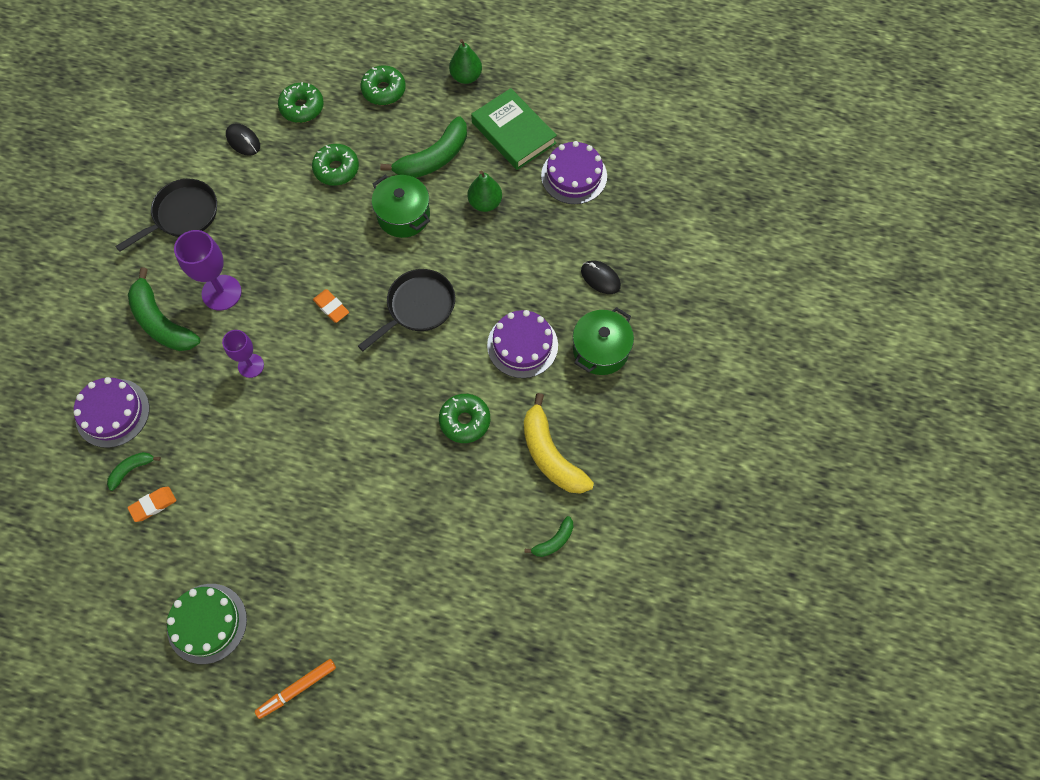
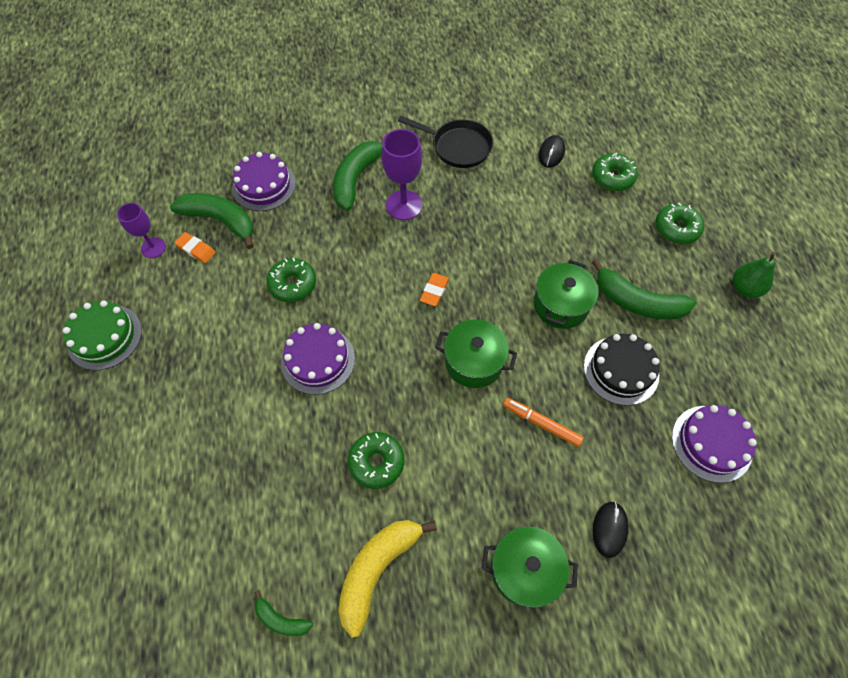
camera: 65 degrees right, 5 degrees down
green banana [107,452,161,491] -> green banana [170,193,254,249], size x2.00
purple goblet [222,330,264,378] -> purple goblet moved to [117,203,166,258]
orange marker [255,659,336,719] -> orange marker moved to [503,398,584,447]
green donut [312,144,359,186] -> green donut moved to [266,258,316,302]
black pan [358,269,455,351] -> green pot [435,319,517,388]
green pear [467,171,502,212] -> black cake [584,334,660,406]
green book [471,88,557,170] -> none
purple cake [487,310,558,378] -> purple cake moved to [281,323,355,395]

